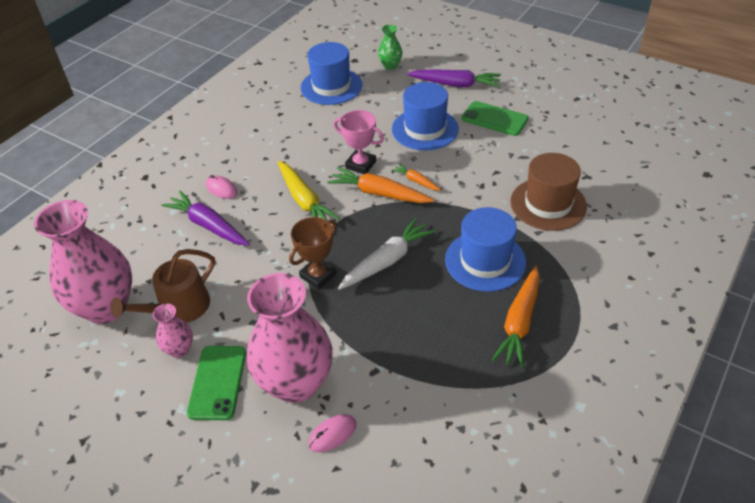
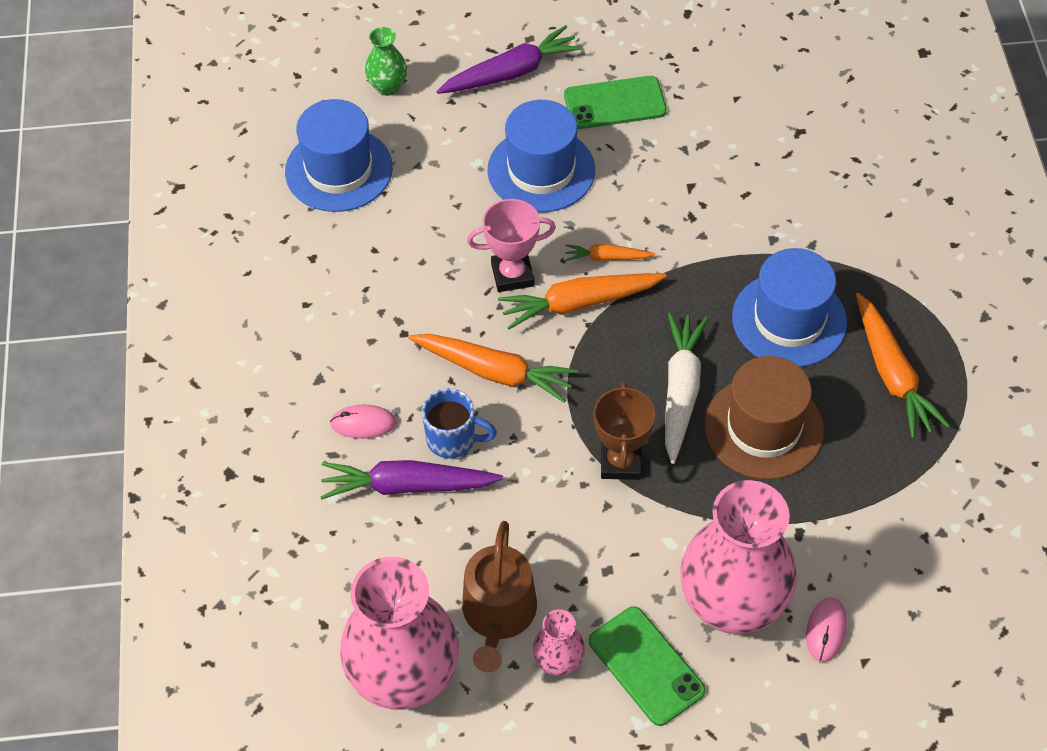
camera: 40 degrees left, 10 degrees up
yellow carrot [278,161,340,220] -> orange carrot [408,334,578,403]
brown hat [510,153,587,231] -> brown hat moved to [704,356,824,480]
none -> blue mug [422,388,497,459]

